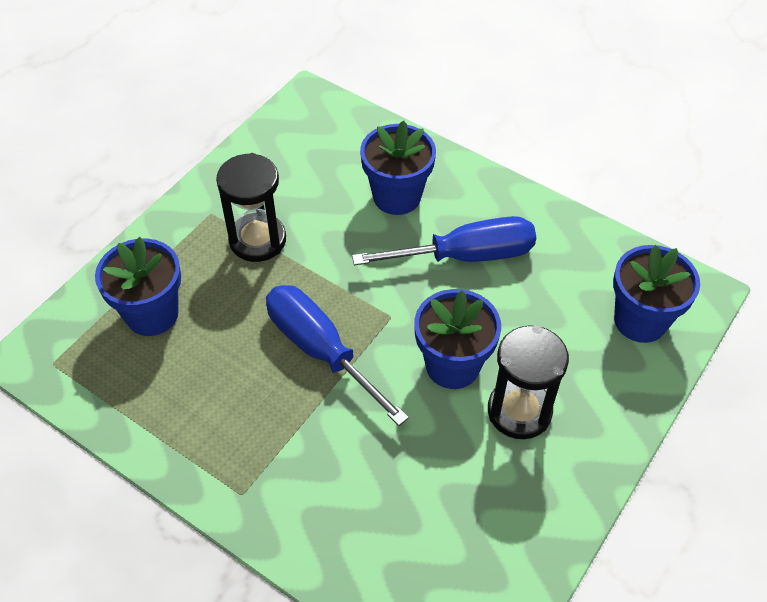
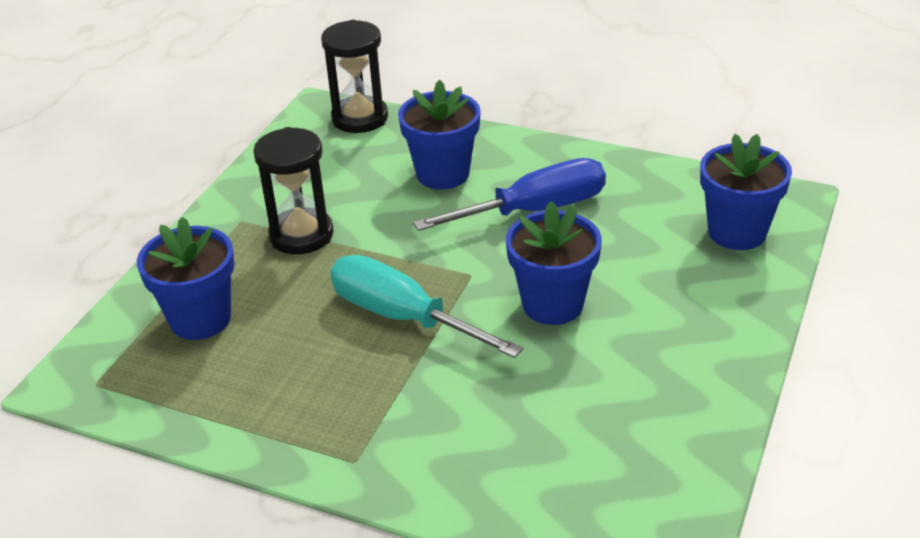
camera: 10 degrees left, 15 degrees down
blue screwdriver [266,285,409,426] -> turquoise screwdriver [330,255,523,358]
black hourglass [488,325,569,439] -> black hourglass moved to [321,20,388,133]

